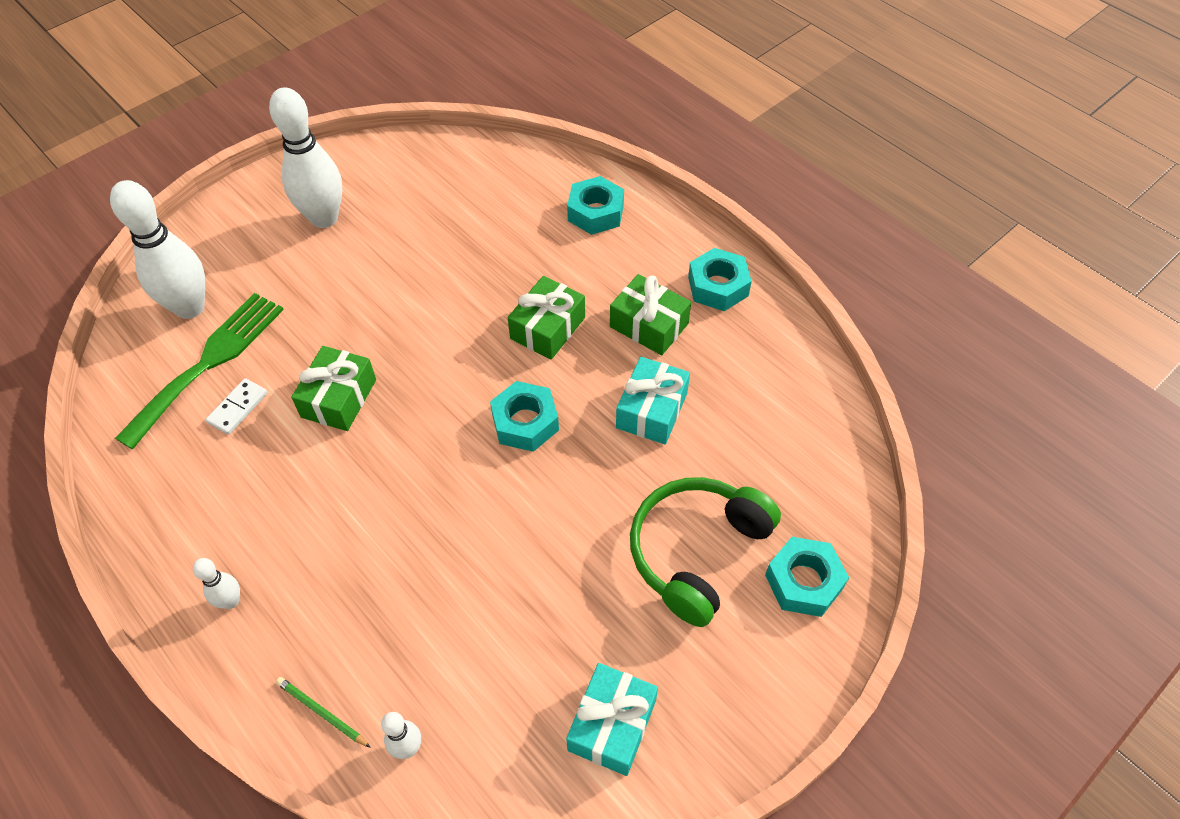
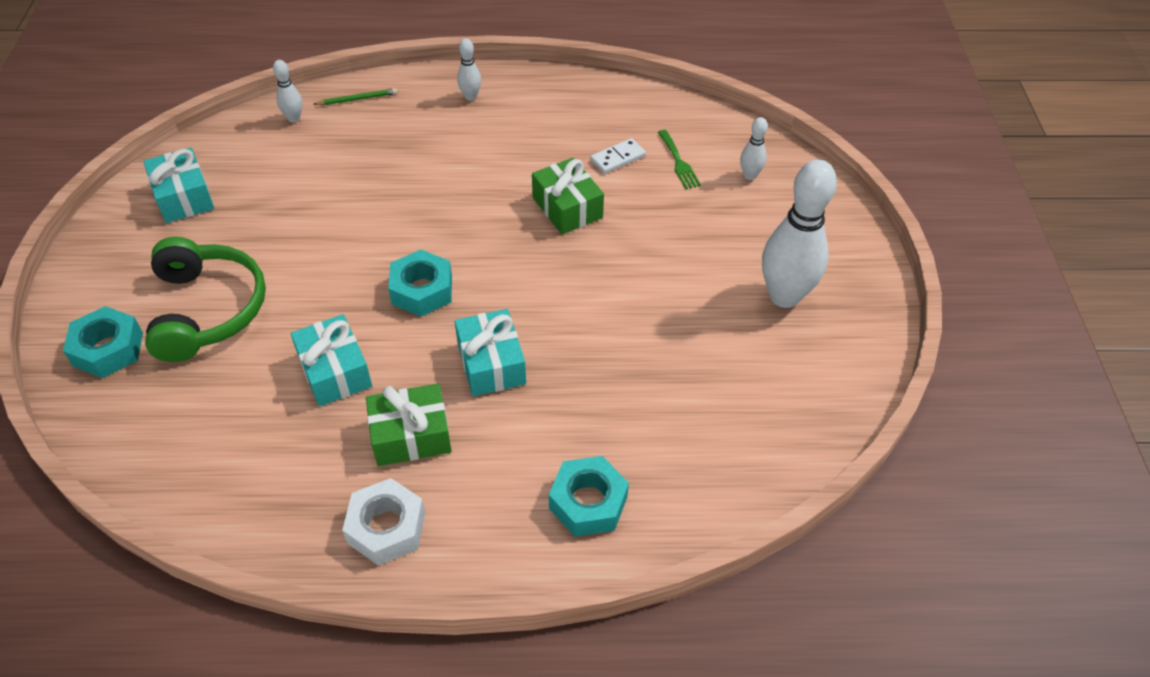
camera: 130 degrees right, 5 degrees down
white bowling pin [110,180,205,319] -> white bowling pin [740,117,768,180], size x0.46
green fork [115,293,284,449] -> green fork [658,130,701,189], size x0.47
white domino [206,378,268,435] -> white domino turned 75 degrees clockwise [590,138,646,174]
green gift [508,276,585,360] -> turquoise gift [455,309,526,396]
turquoise nut [688,248,752,311] -> white nut [342,478,425,566]

